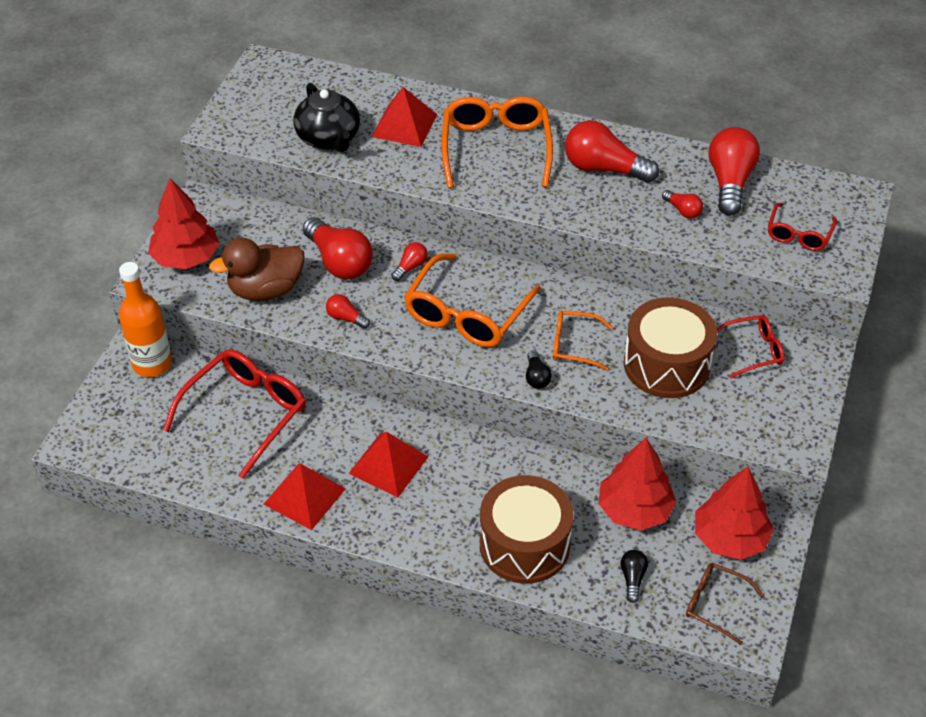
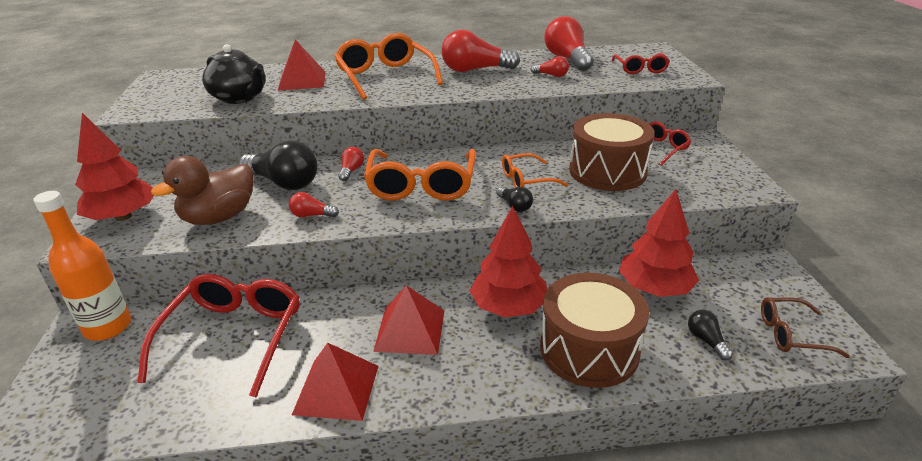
camera: 25 degrees left, 15 degrees down
red light bulb [303,217,373,280] -> black light bulb [238,141,318,190]
red tree [695,467,774,560] -> red tree moved to [470,206,547,317]

